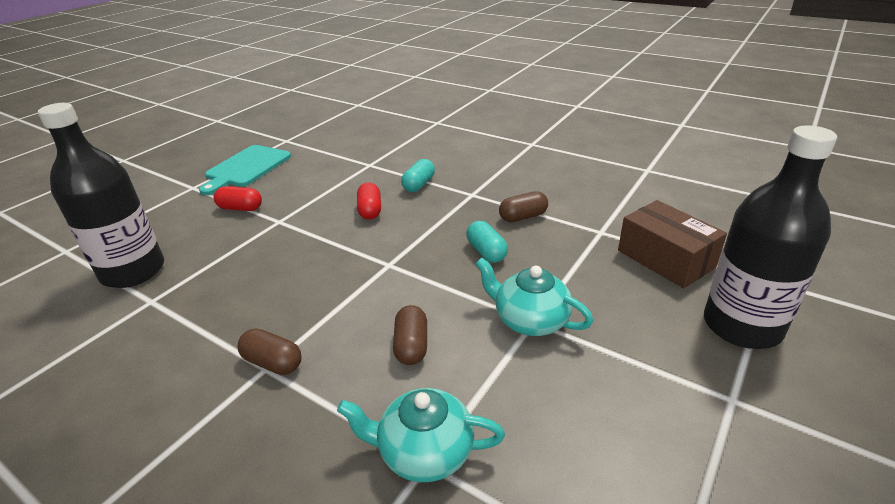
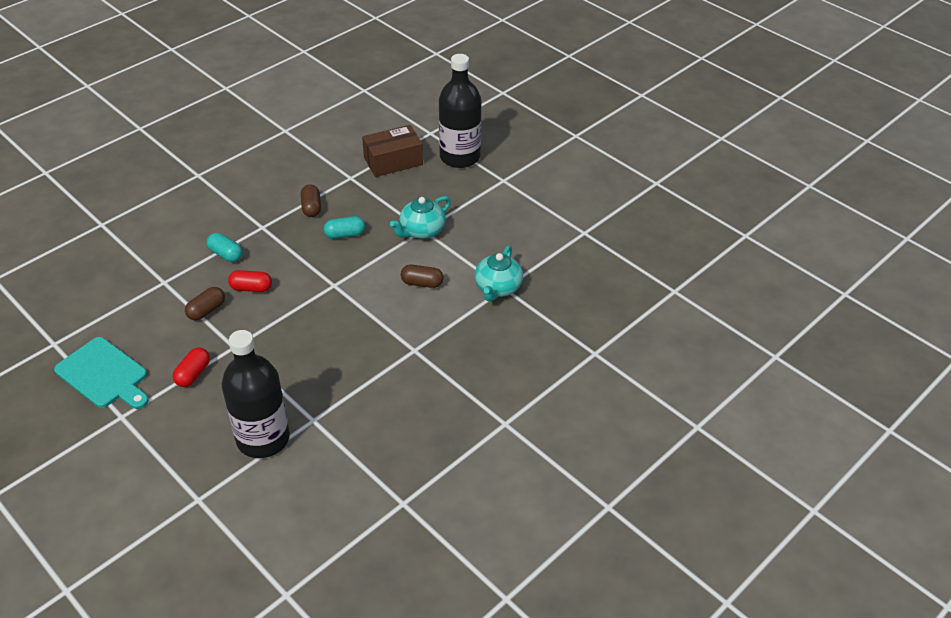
camera: 80 degrees left, 10 degrees up
brown capsule [237,328,302,375] -> brown capsule moved to [185,287,225,321]

